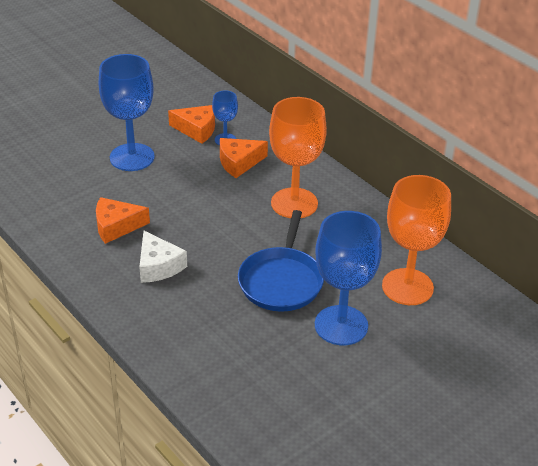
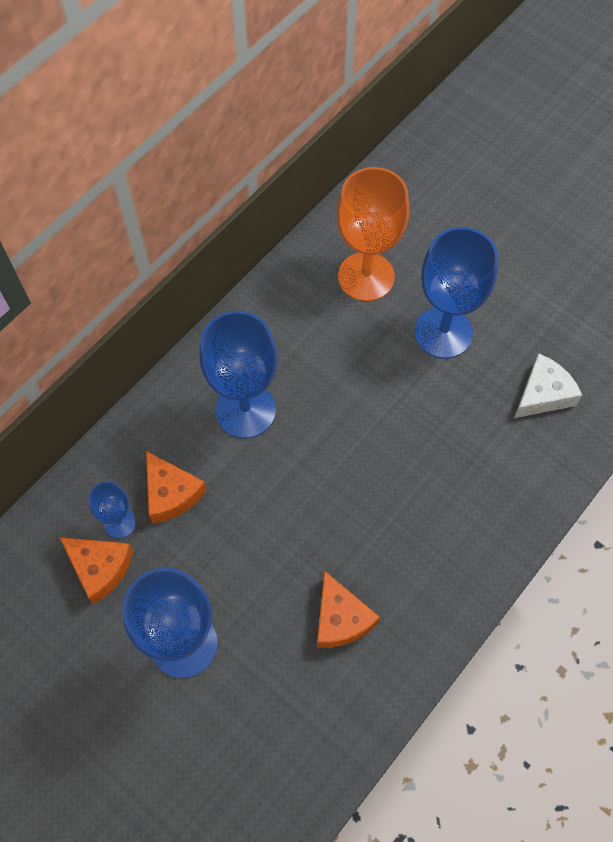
camera: 100 degrees left, 25 degrees up
white cheese [139,231,187,283] -> white cheese moved to [514,354,582,418]
orange cheese [168,105,215,144] -> orange cheese turned 120 degrees clockwise [59,537,133,604]
blue pan [238,210,324,312] -> none
orange goblet [269,97,327,218] -> blue goblet [199,311,277,438]

